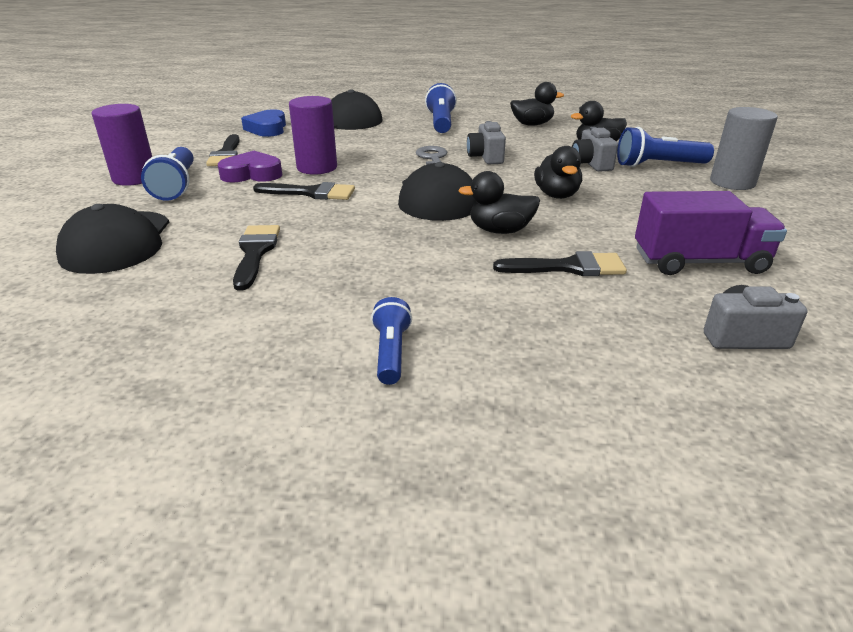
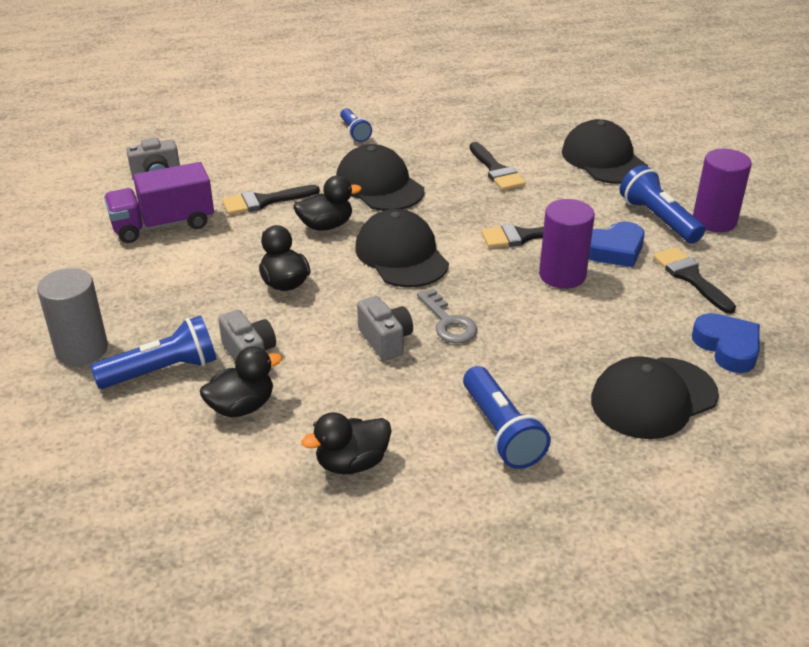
camera: 160 degrees right, 5 degrees up
purple heart [218,151,282,183] -> blue heart [589,221,645,267]
none -> black cap [336,144,424,211]

